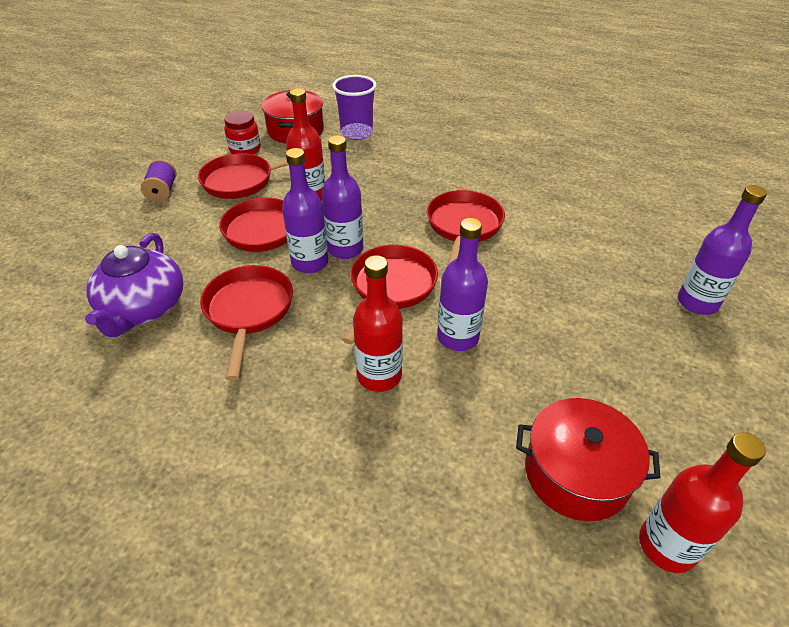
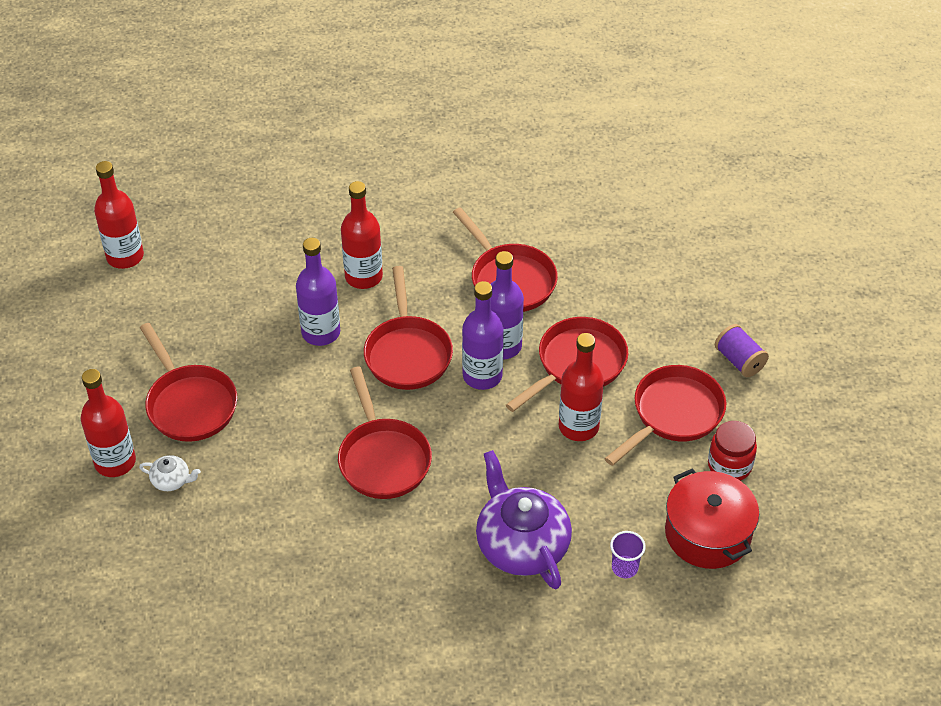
camera: 150 degrees right, 5 degrees up
purple teapot [85,233,183,337] -> purple teapot moved to [476,450,572,589]
purple cup [332,75,377,140] -> purple cup [610,531,646,578], size x0.54
red pot [516,398,661,521] -> none
purple bottle [678,185,767,315] -> red bottle [81,369,136,477]
none -> white teapot [139,455,201,491]
none -> red pan [140,323,237,442]

